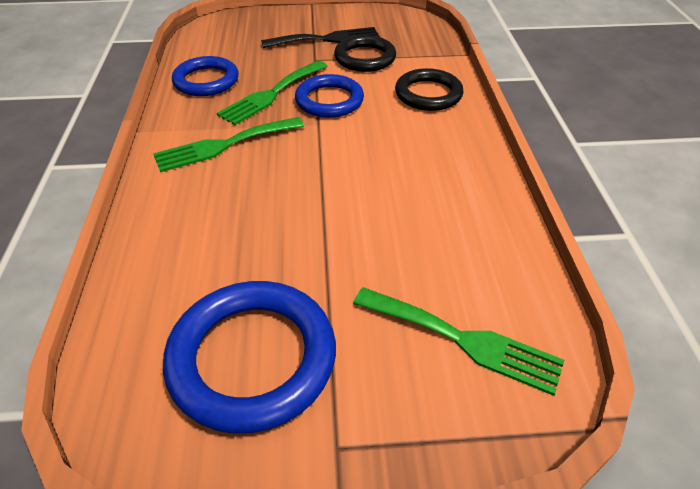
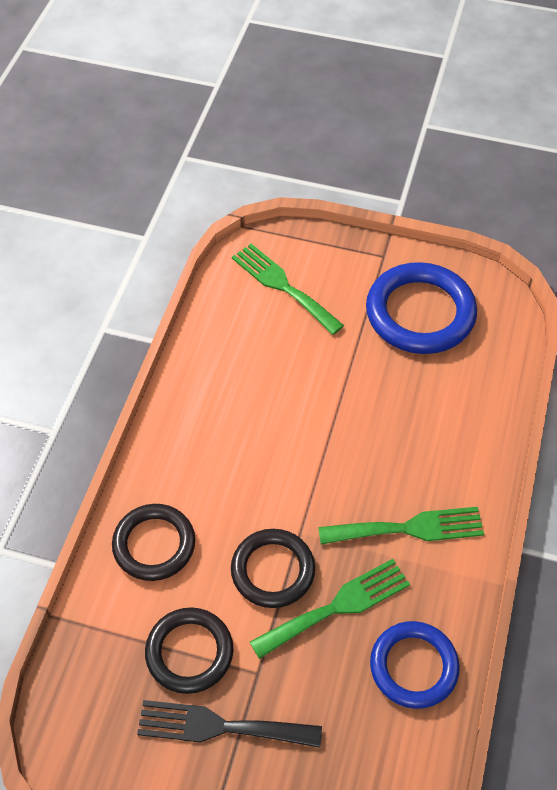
camera: 160 degrees left, 10 degrees up
blue ring [295,74,364,118] -> black ring [231,529,315,608]

